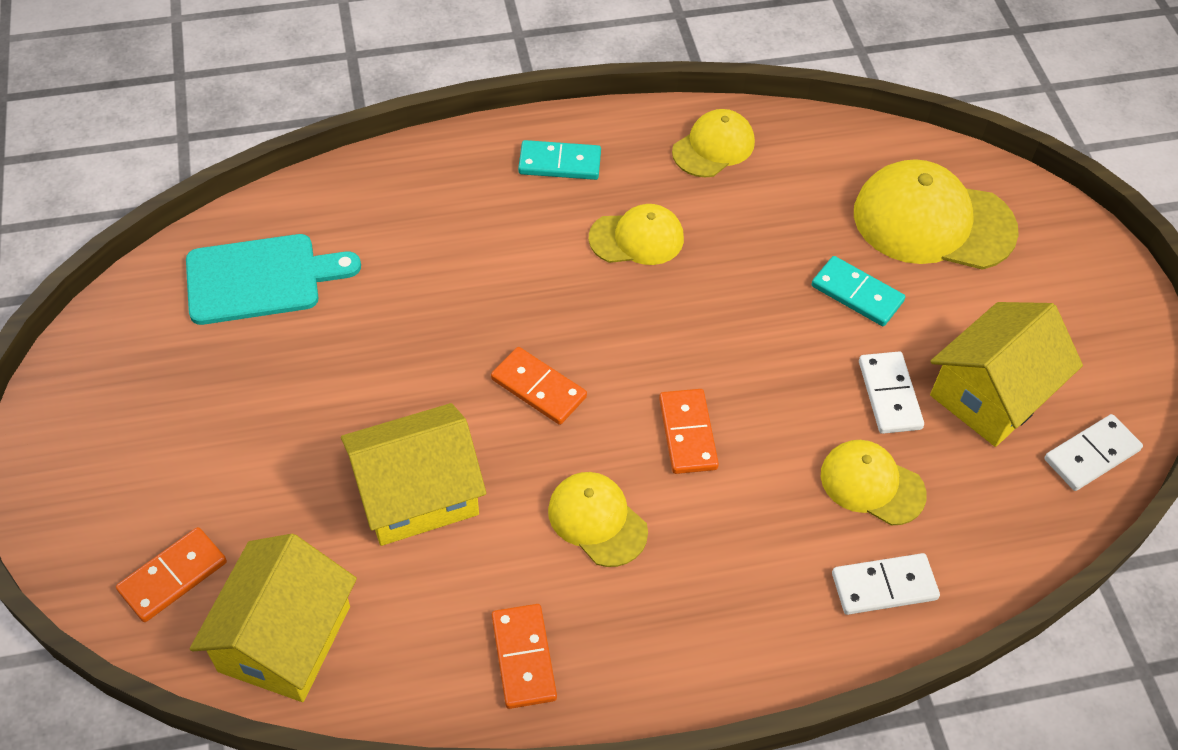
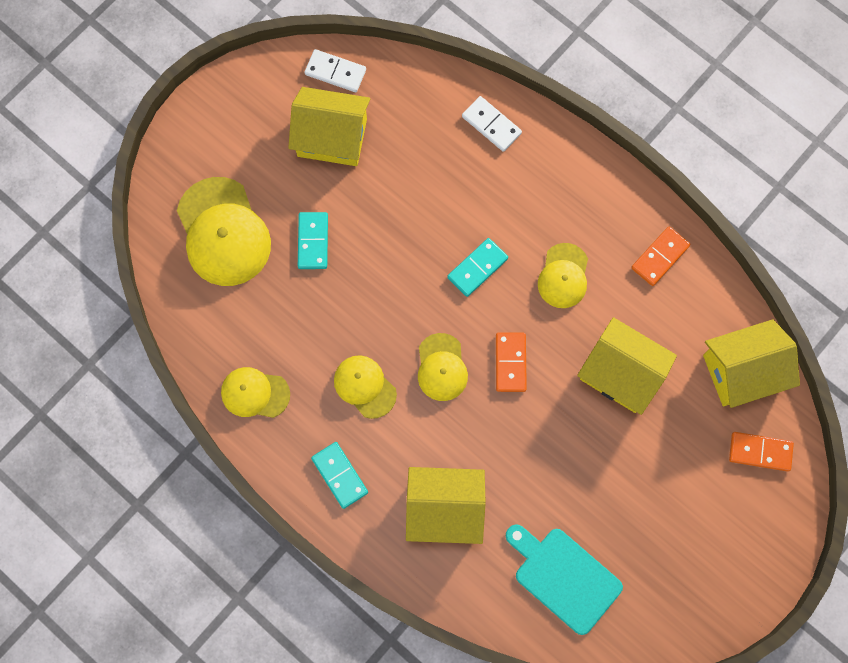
camera: 125 degrees left, 20 degrees up
orange domino [659,389,719,474] -> turquoise domino [447,238,508,297]
yellow cap [821,440,927,525] -> yellow cap moved to [418,333,468,401]
white domino [859,352,924,434] -> none
none -> yellow house [406,467,485,544]

